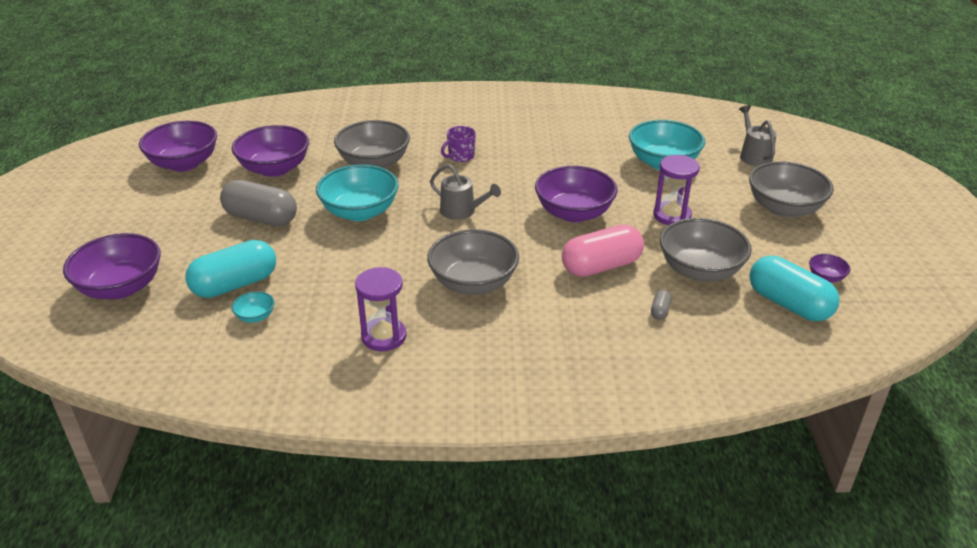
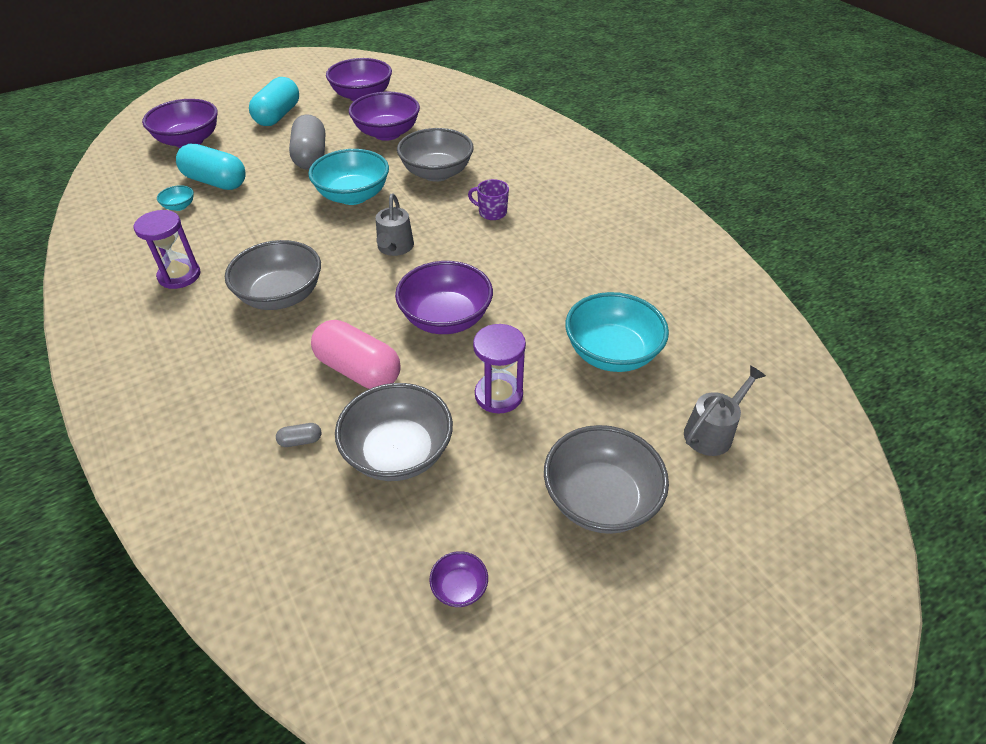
camera: 60 degrees right, 10 degrees up
turquoise capsule [749,256,840,321] -> turquoise capsule moved to [249,77,299,126]

